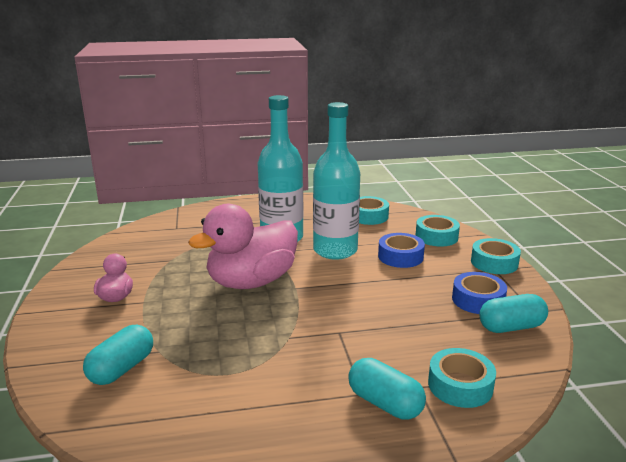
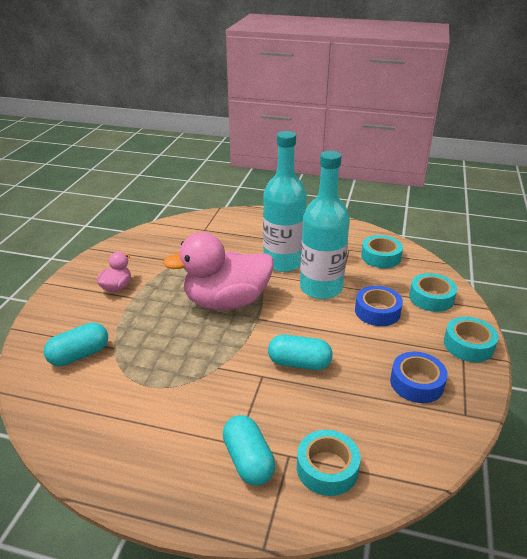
camera: 25 degrees right, 10 degrees up
turquoise capsule [479,294,548,333] -> turquoise capsule moved to [268,335,333,370]

